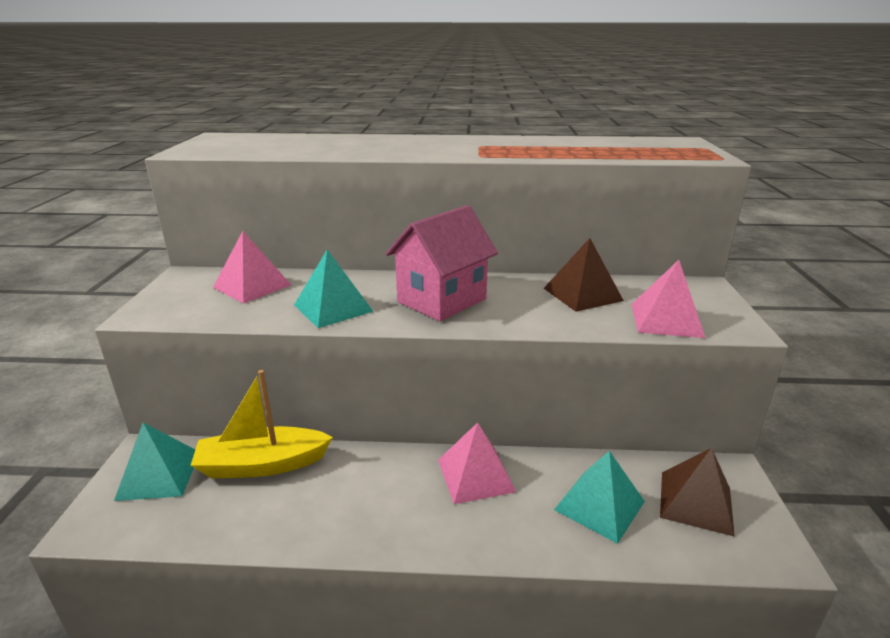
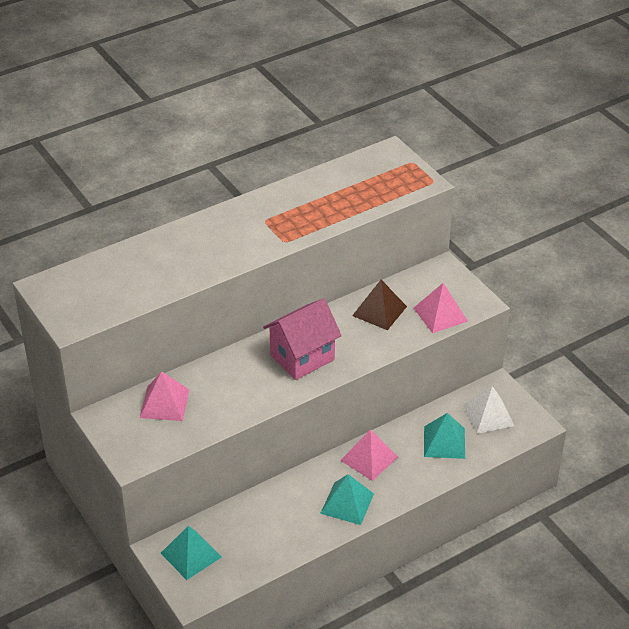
camera: 35 degrees left, 15 degrees up
yellow boat [190,370,333,478] -> none
turquoise pyramid [294,250,374,328] -> turquoise pyramid moved to [320,474,374,525]
pink house [386,205,498,321] -> pink house turned 45 degrees clockwise [263,298,342,380]
brown pyramid [660,448,735,537] -> white pyramid [463,386,515,434]

